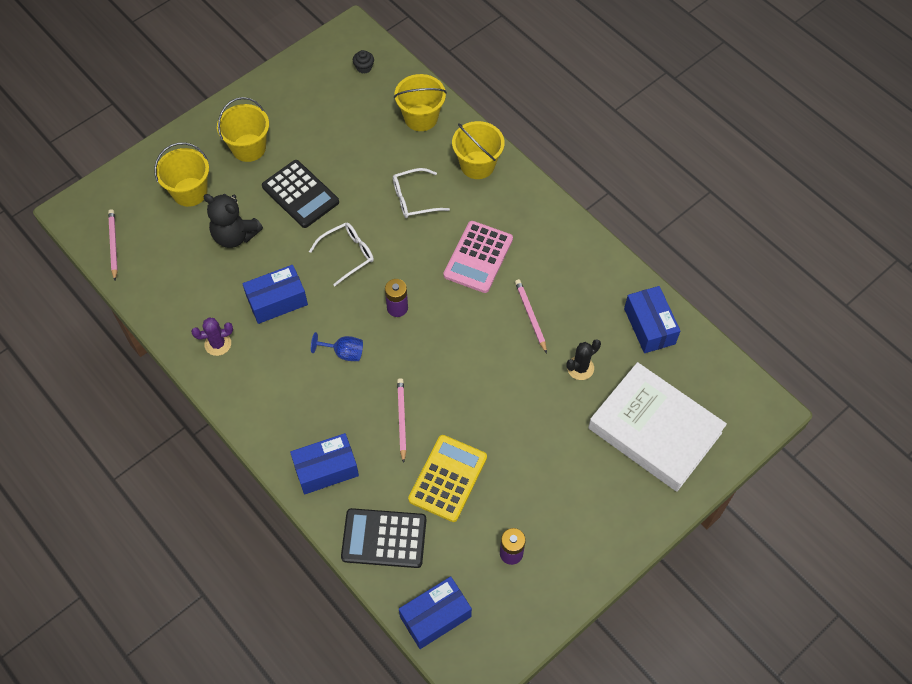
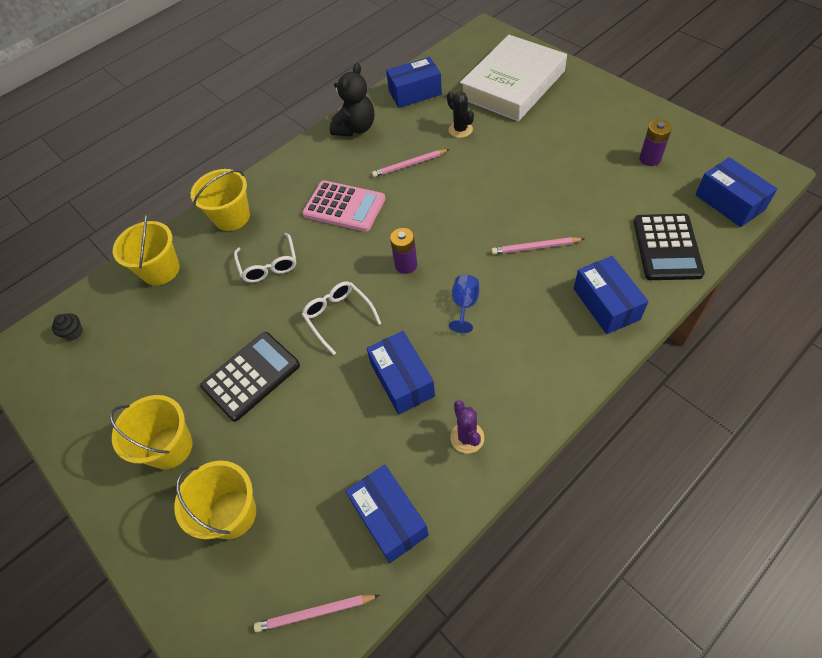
camera: 85 degrees left, 5 degrees down
black teddy bear [203,194,263,248] -> black teddy bear moved to [330,63,374,136]
yellow calculator [408,435,487,522] -> none
none -> blue box [345,465,429,563]

